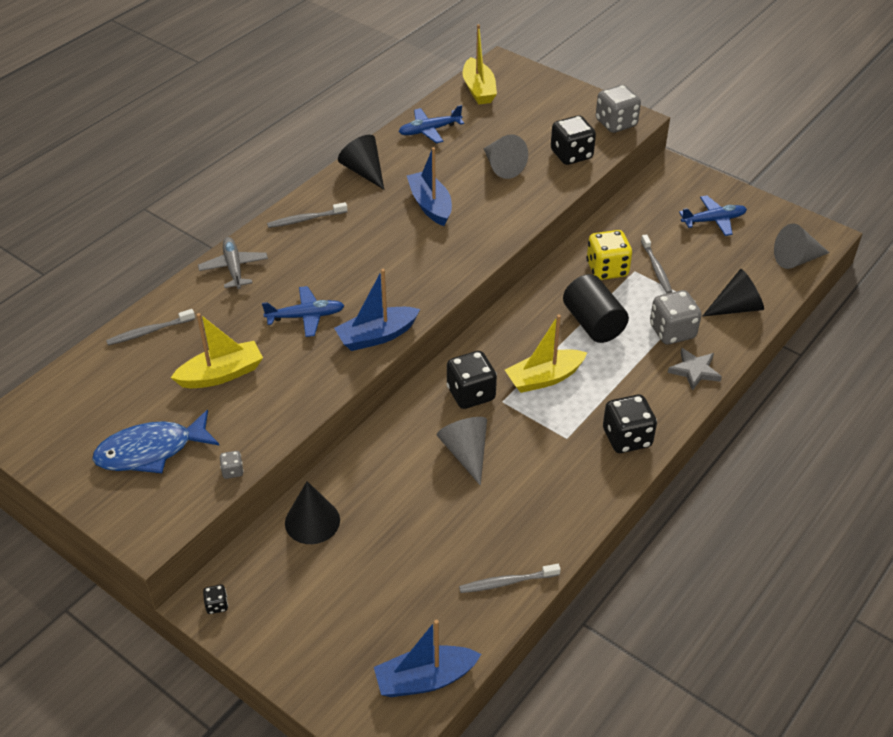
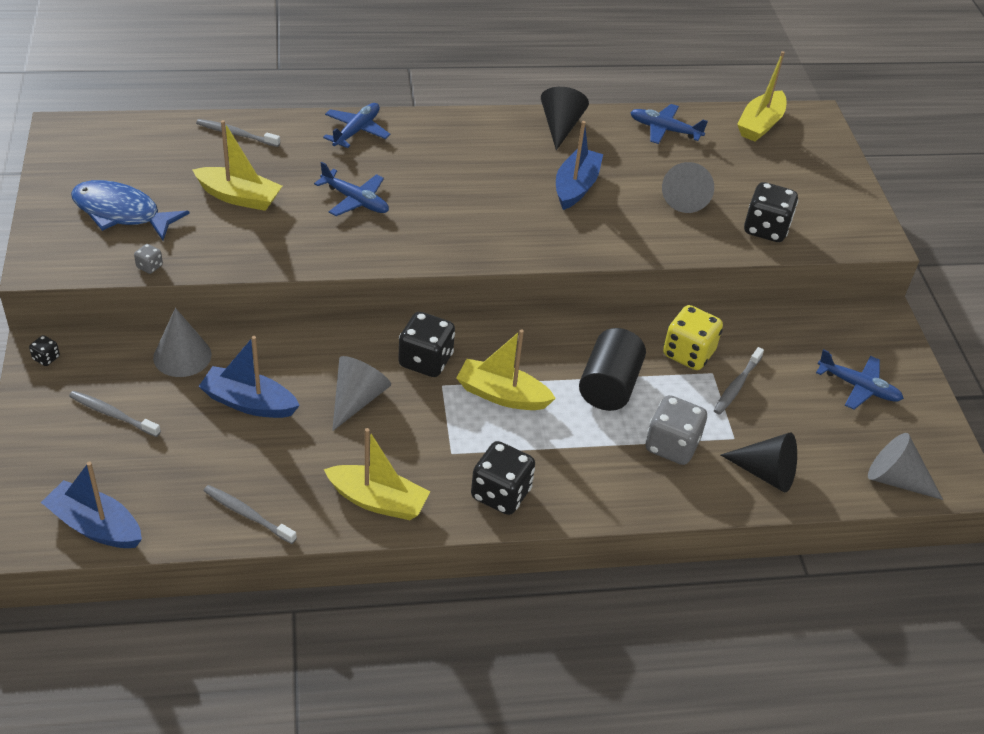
camera: 40 degrees right, 0 degrees up
grey plane [198,237,268,289] -> blue plane [323,103,390,148]
grey toothbrush [267,202,348,228] -> grey toothbrush moved to [69,391,161,437]
black cone [285,481,340,544] -> grey cone [153,308,212,377]
blue boat [334,269,420,351] -> blue boat moved to [198,336,300,418]
grey dice [596,85,641,133] -> none
grey star [668,348,722,391] -> none
none -> yellow boat [324,428,430,520]

